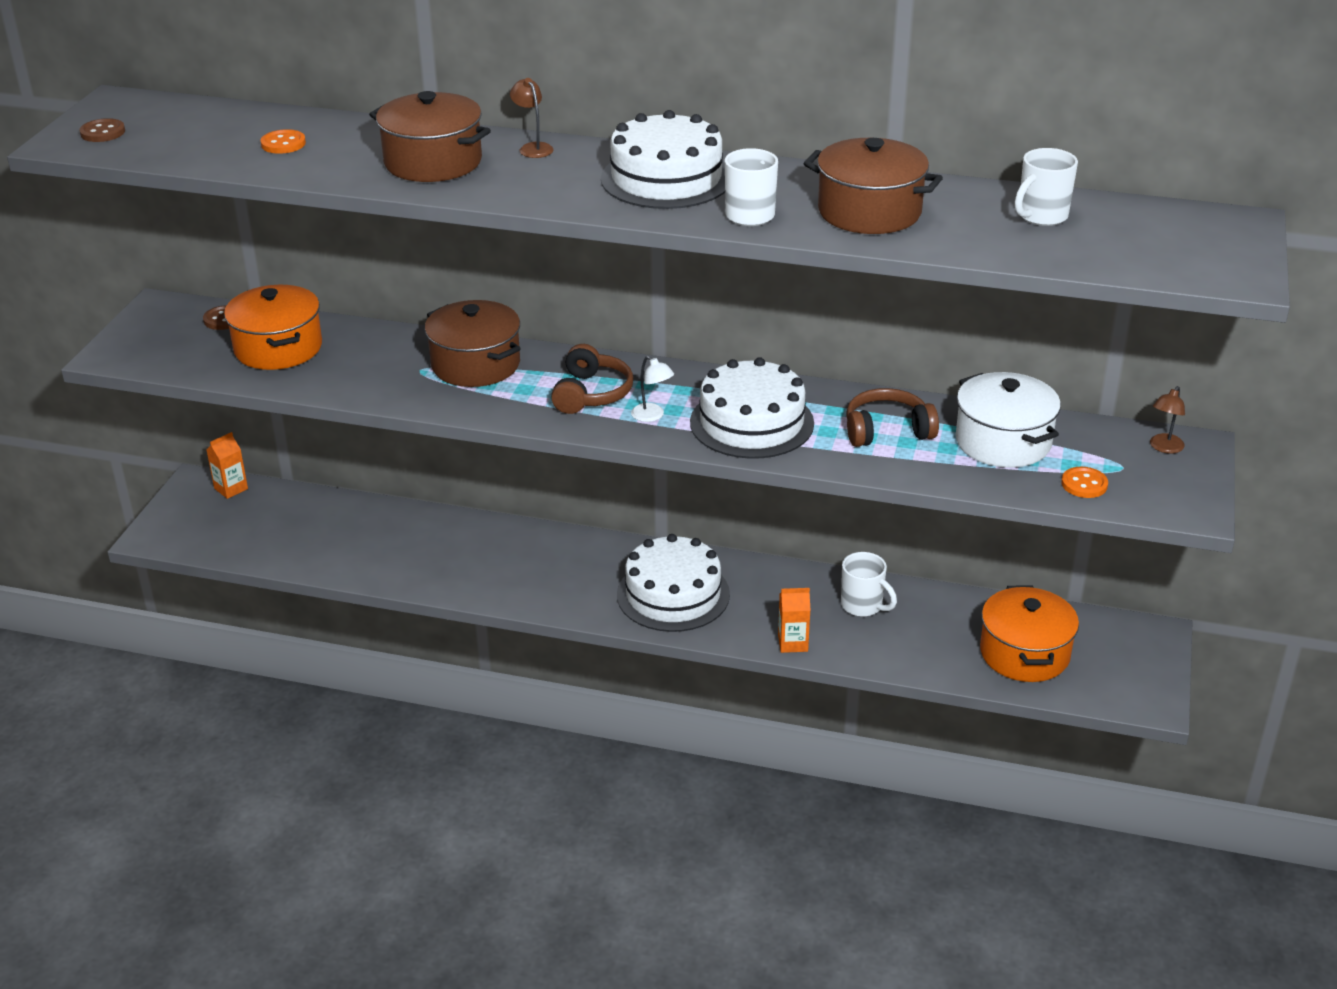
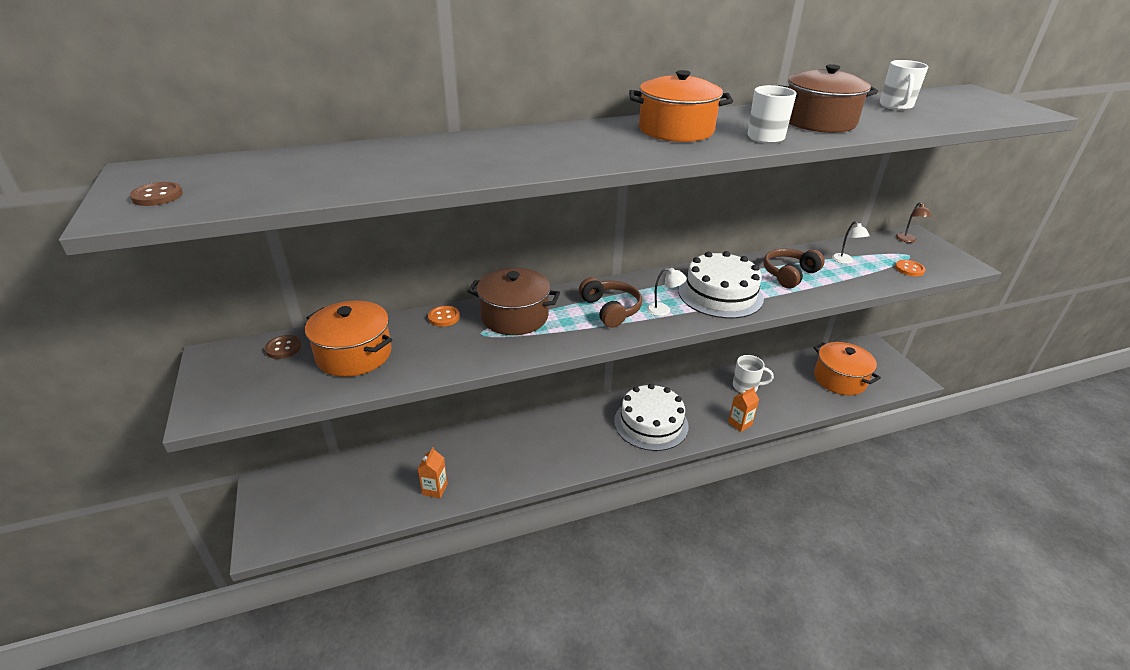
camera: 35 degrees left, 0 degrees up
orange carton [206,432,248,499] -> orange carton moved to [418,447,448,498]
orange button [261,129,306,154] -> orange button moved to [428,306,460,327]
brown pot [369,91,491,182] -> none
brown lamp [510,78,554,158] -> none
white cake [601,110,725,209] -> orange pot [629,70,733,142]
white pot [956,372,1061,468] -> white lamp [832,221,870,264]

